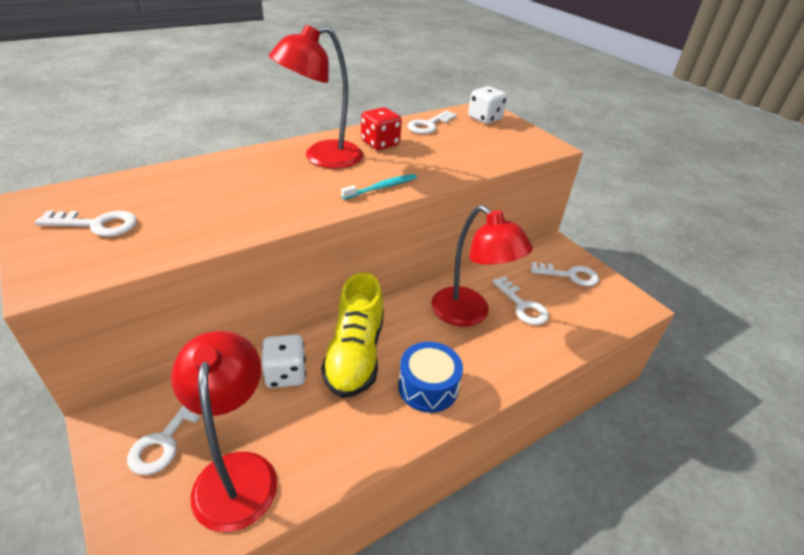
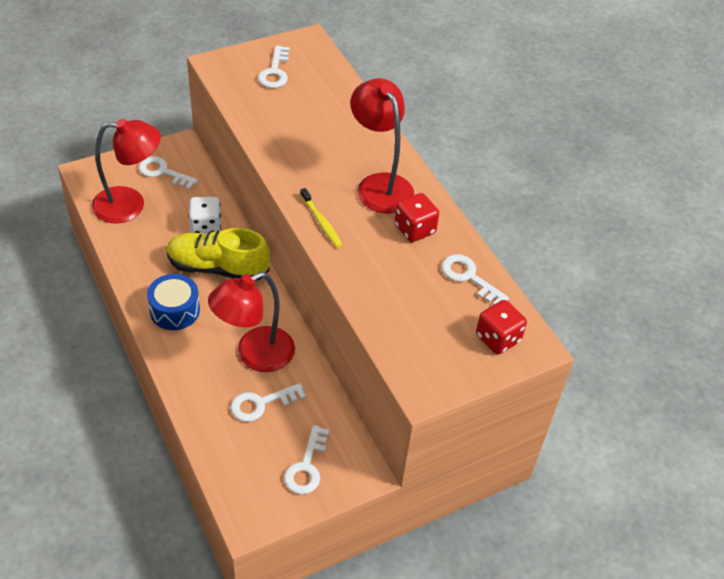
camera: 95 degrees right, 10 degrees up
turquoise toothbrush [341,174,417,200] -> yellow toothbrush [300,188,343,248]
white dice [468,86,507,124] -> red dice [476,300,527,354]

